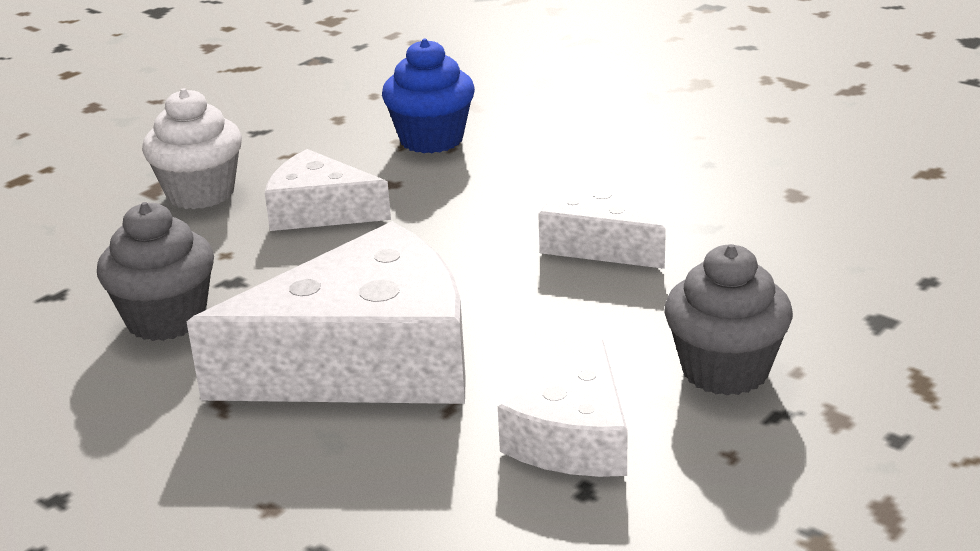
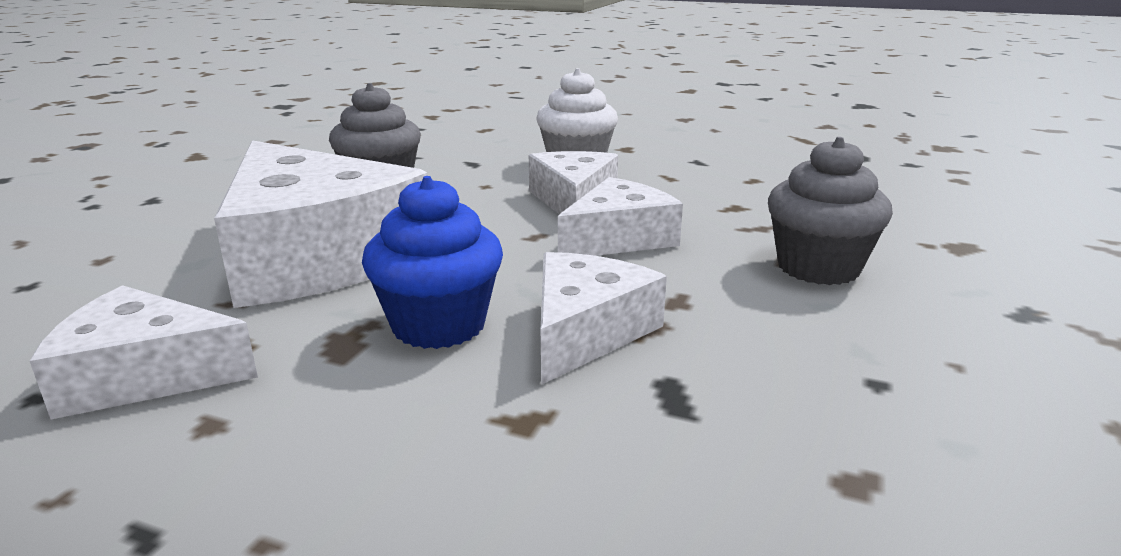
camera: 70 degrees right, 5 degrees down
blue cupcake [382,39,475,153] -> blue cupcake moved to [362,176,503,349]
grey cupcake [664,244,793,396] -> grey cupcake moved to [768,137,893,285]
none -> white cheese [558,177,683,256]

